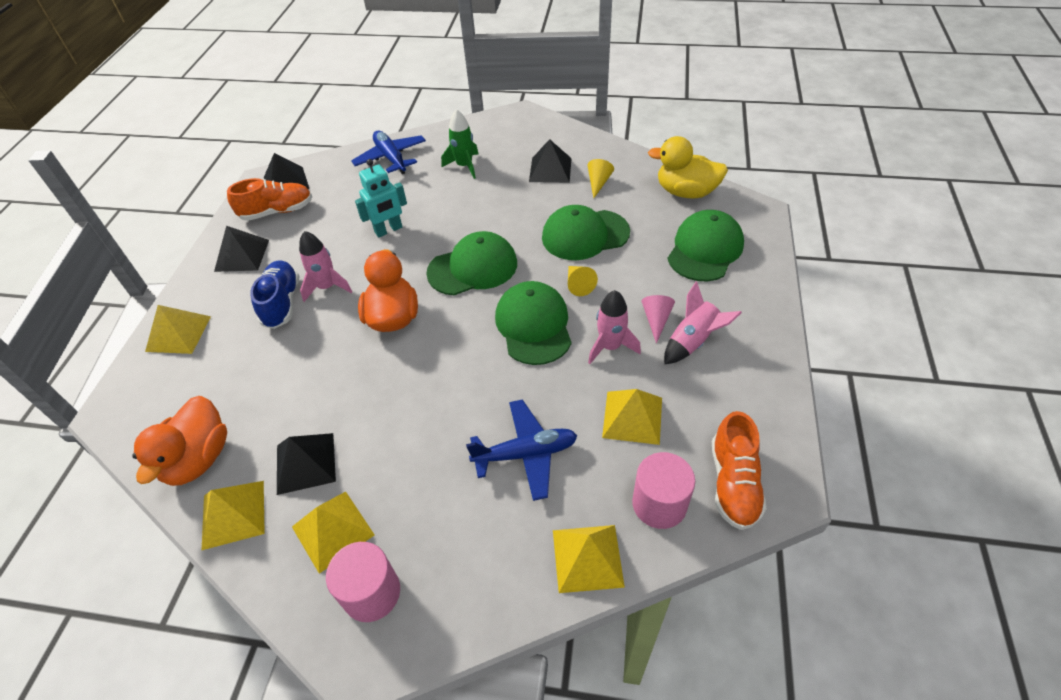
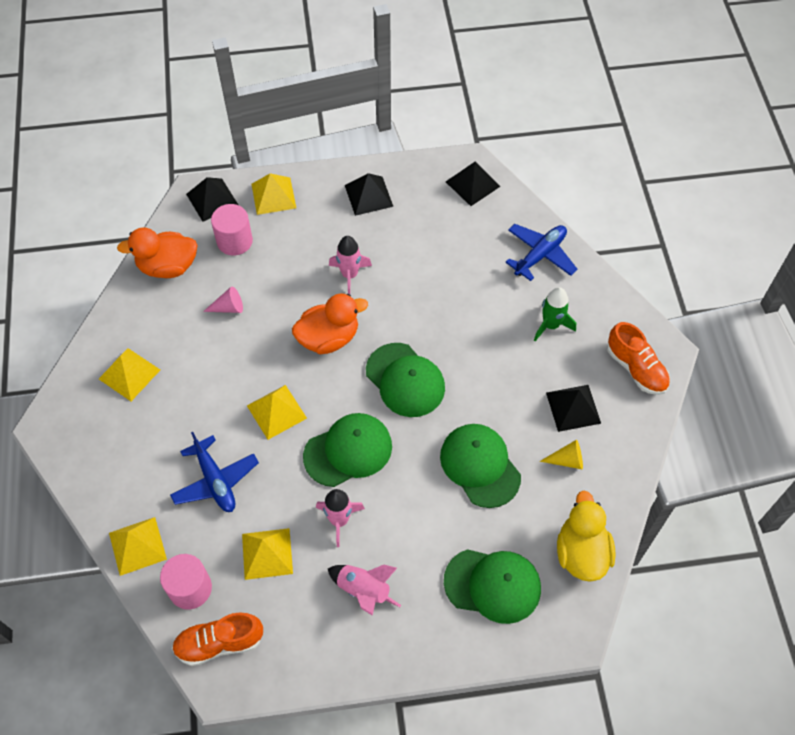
camera: 70 degrees right, 10 degrees up
yellow pyramid [201,481,265,551] -> yellow pyramid moved to [247,385,307,440]
orange shoe [227,178,312,221] -> orange shoe moved to [607,322,670,395]
blue shoe [250,261,300,329] -> none
black pyramid [277,433,336,495] -> black pyramid moved to [186,177,238,222]
pink cylinder [326,542,400,622] -> pink cylinder moved to [211,204,253,255]
turquoise robot [355,159,407,237] -> none
yellow cone [568,266,598,296] -> none
pink cone [641,295,675,344] -> pink cone moved to [203,286,243,313]

